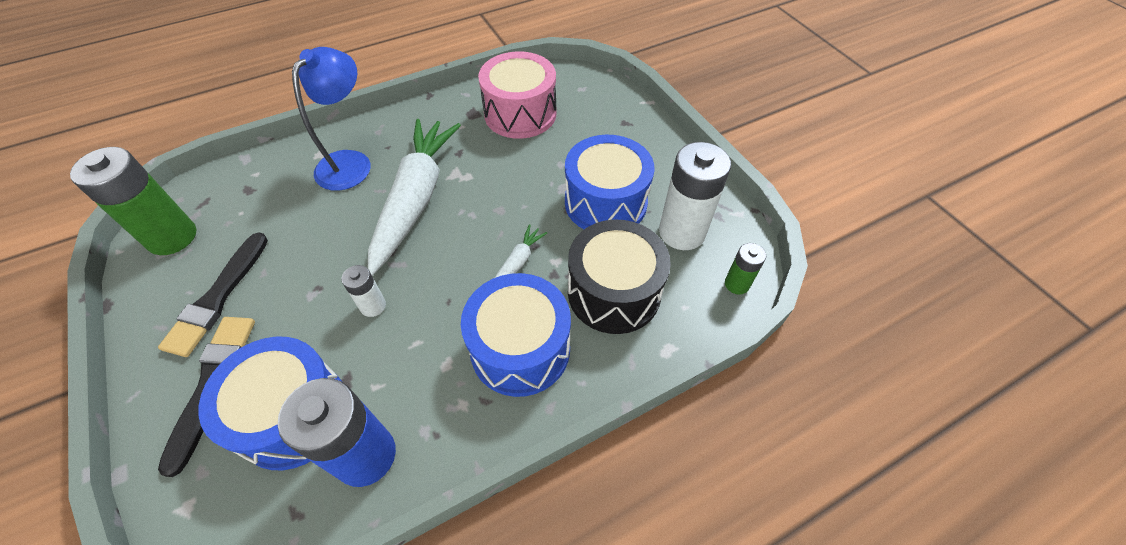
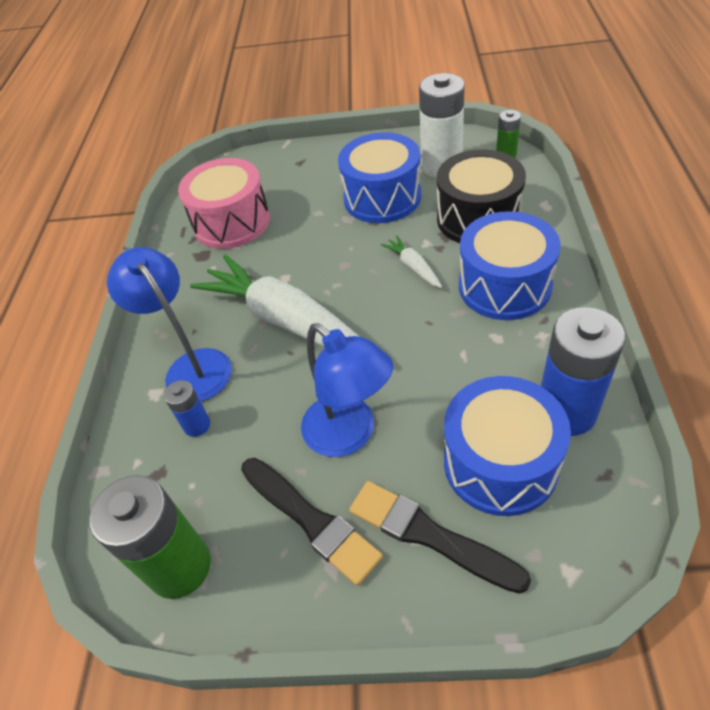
camera: 55 degrees left, 5 degrees down
white battery [342,265,386,317] -> none
none -> blue battery [164,380,210,437]
none -> blue lamp [301,323,393,457]

